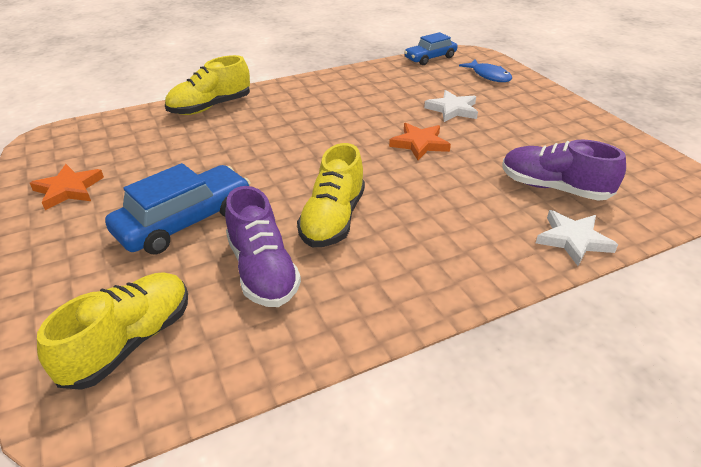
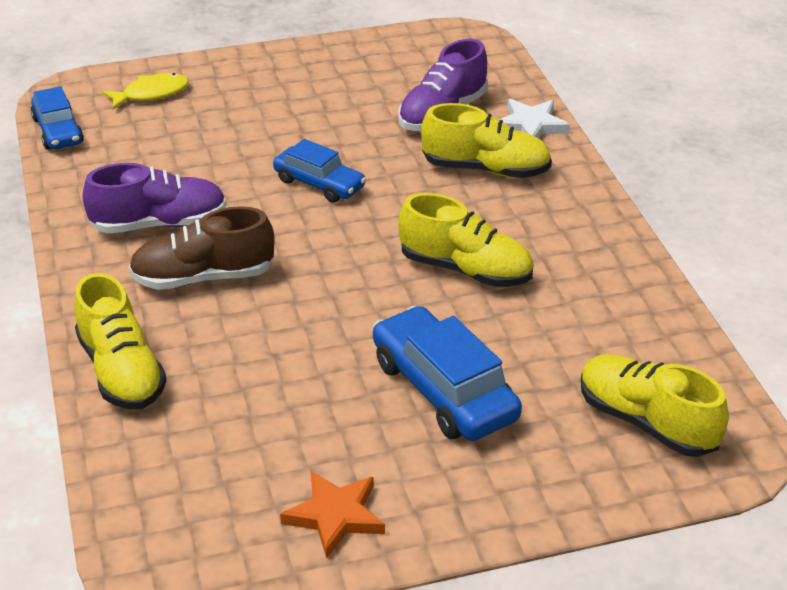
camera: 80 degrees left, 0 degrees up
purple shoe [225,186,301,307] -> purple shoe moved to [82,163,227,233]
orange star [389,123,451,160] -> blue car [273,139,366,203]
white star [424,90,478,122] -> none
blue fish [459,59,512,82] -> yellow fish [101,73,189,110]
none -> brown shoe [129,206,274,290]
none -> yellow shoe [421,103,552,178]

